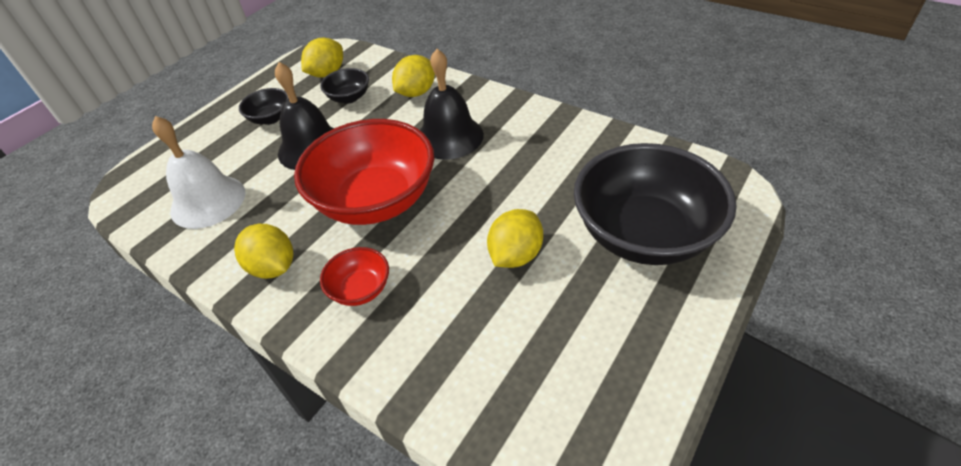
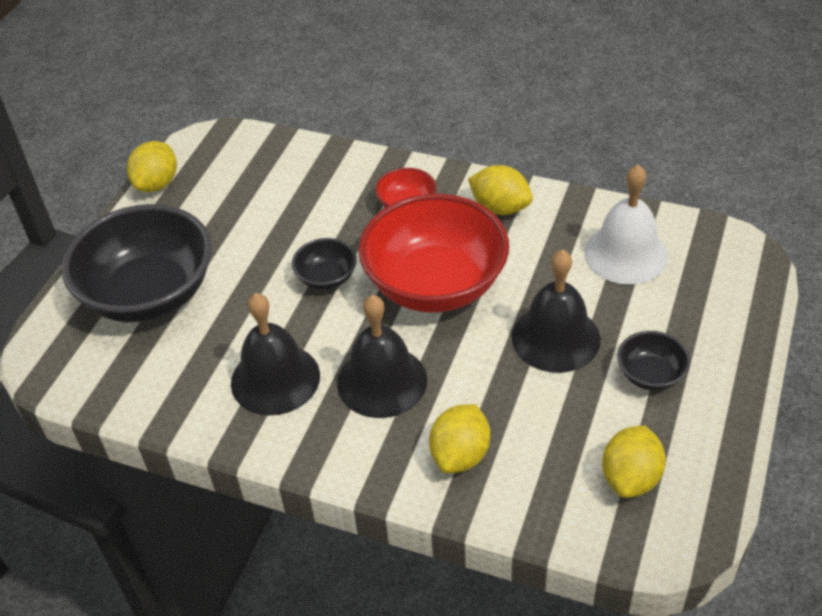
camera: 165 degrees right, 0 degrees up
black bowl [320,68,369,104] -> black bowl moved to [292,238,357,290]
yellow lemon [487,209,543,268] -> yellow lemon moved to [127,141,177,192]
none -> black bell [231,293,320,415]

